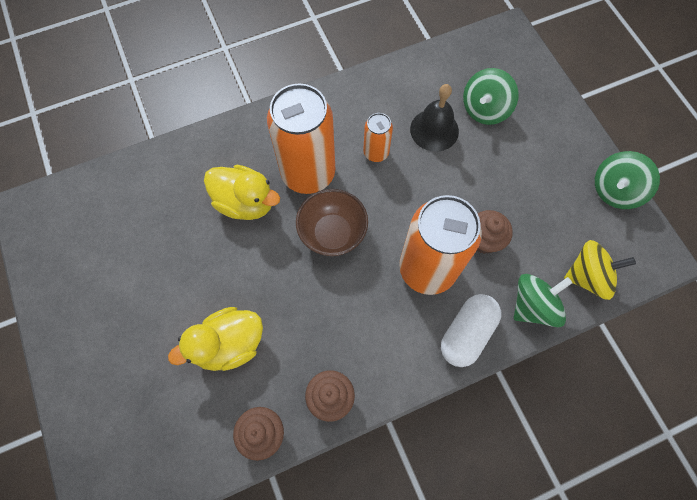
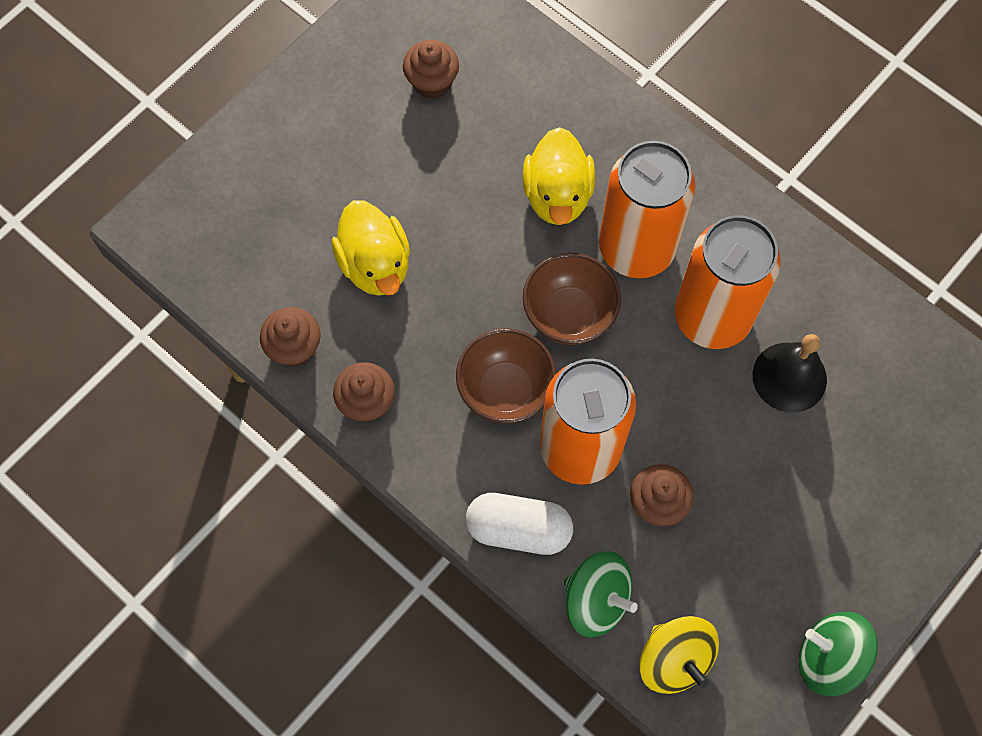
camera: 65 degrees right, 0 degrees up
yellow duck [168,307,263,371] -> yellow duck turned 150 degrees counterclockwise [332,200,410,296]
orange can [363,113,393,162] -> orange can [675,215,780,349], size x2.07
green spinning top [463,68,518,125] -> none
none -> brown cupcake [403,40,459,99]
none -> brown bowl [456,328,556,423]

